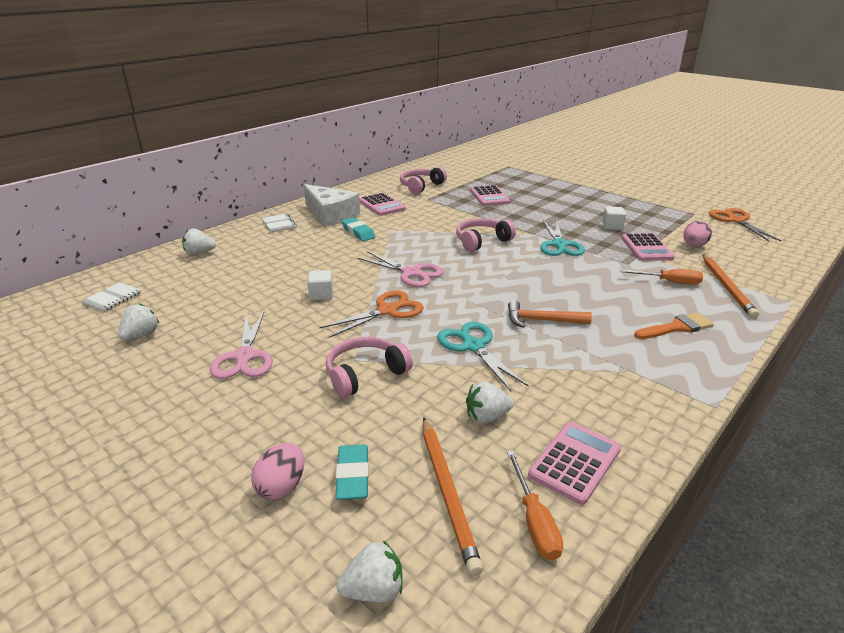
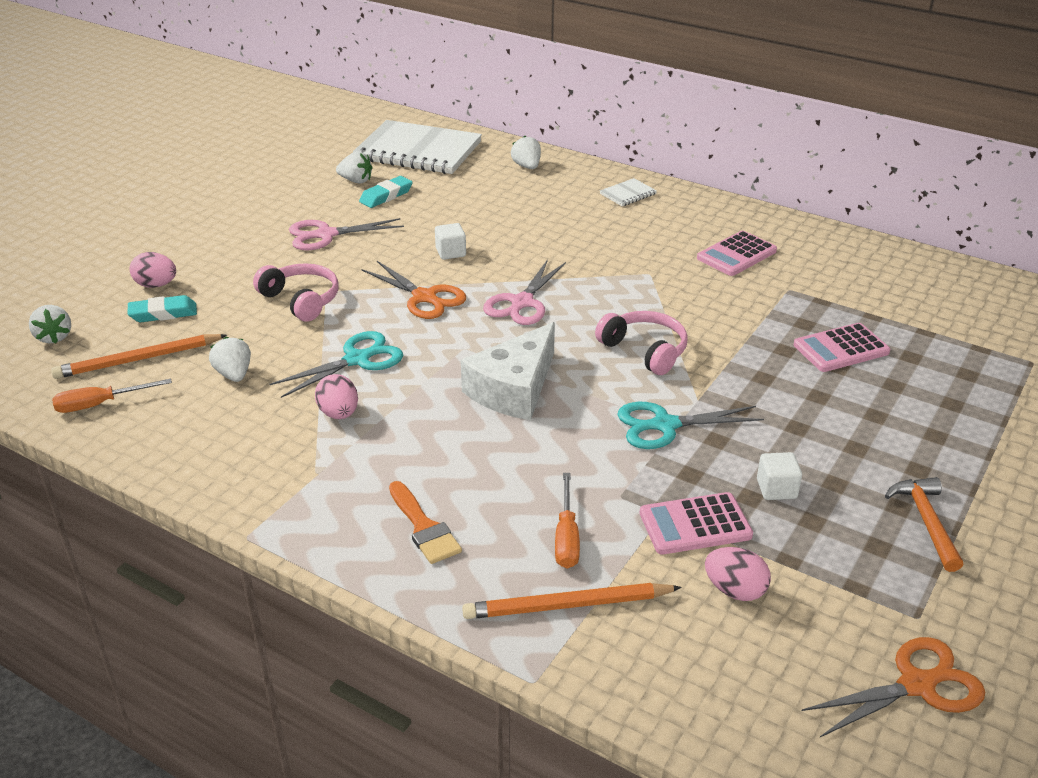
camera: 80 degrees right, 5 degrees up
white notebook [82,282,141,312] -> white notebook [353,120,482,174], size x2.46
white cheese [304,184,360,227] -> white cheese moved to [461,322,555,420]
turquoise eraser [342,217,375,241] -> turquoise eraser moved to [359,176,413,208]
pink headphones [400,167,447,194] -> none
orange hammer [508,300,592,328] -> orange hammer moved to [885,477,963,572]
pink calculator [528,422,621,505] -> none
none -> pink egg [315,374,358,419]

